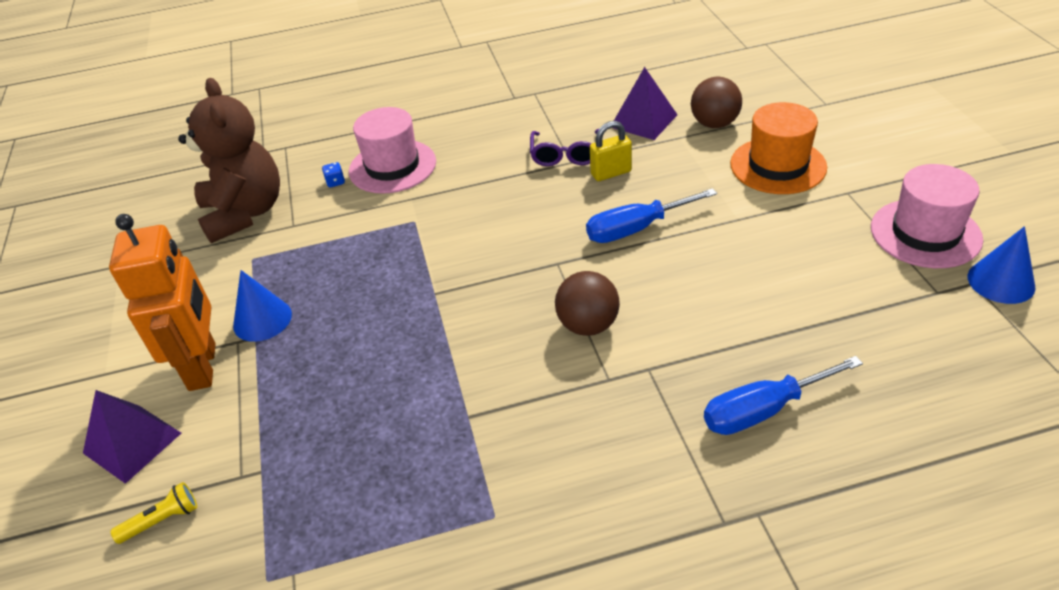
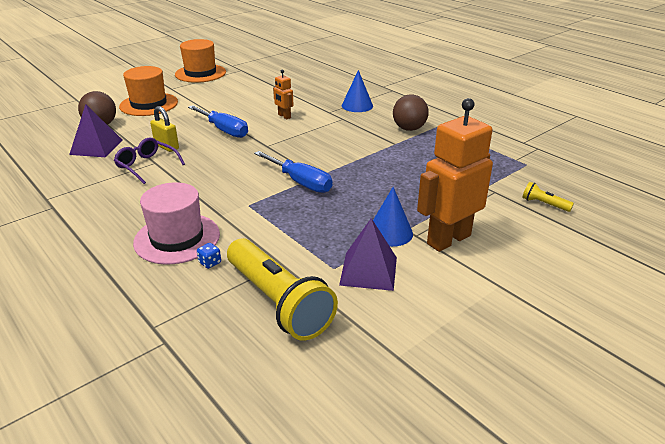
camera: 120 degrees left, 10 degrees down
purple pyramid [83,390,181,484] -> purple pyramid moved to [339,218,397,291]
brown teddy bear [178,78,280,243] -> yellow flashlight [227,238,338,341]
purple glasses [530,129,599,166] -> purple glasses turned 120 degrees counterclockwise [114,138,185,184]
brown ball [555,271,620,336] -> brown ball moved to [393,94,429,131]
blue screwdriver [704,356,863,435] -> blue screwdriver moved to [254,151,332,193]
pink hat [871,164,983,268] -> orange hat [175,39,226,83]
blue cone [968,226,1036,304] -> blue cone moved to [342,70,373,112]
none -> orange robot [273,70,293,119]

